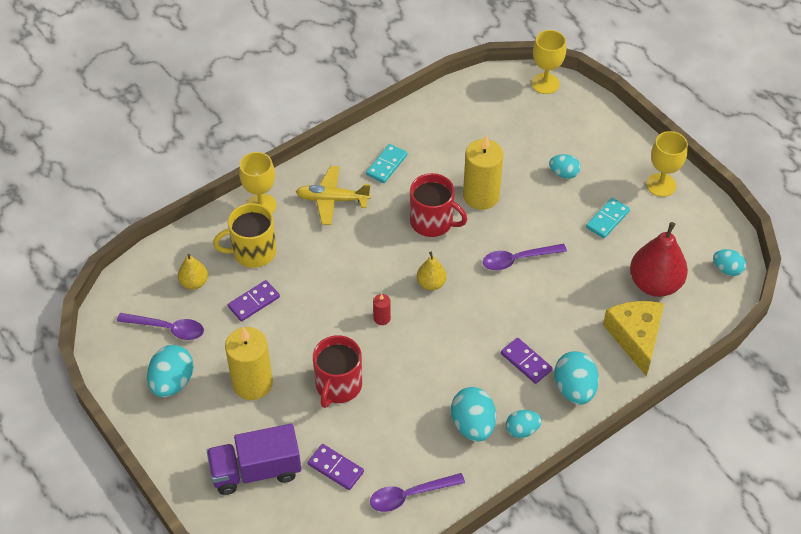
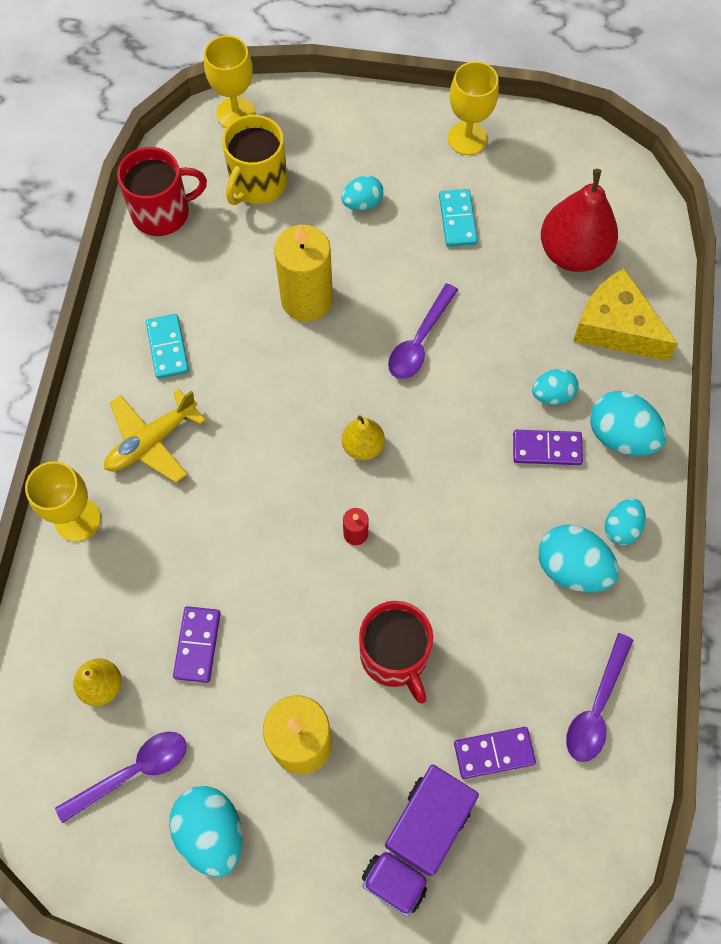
camera: 45 degrees left, 15 degrees up
yellow mug [213,203,277,268] -> yellow mug moved to [222,115,287,205]
red mug [410,173,468,237] -> red mug moved to [117,147,207,236]
turquoise egg [713,249,746,276] -> turquoise egg moved to [532,369,579,405]

